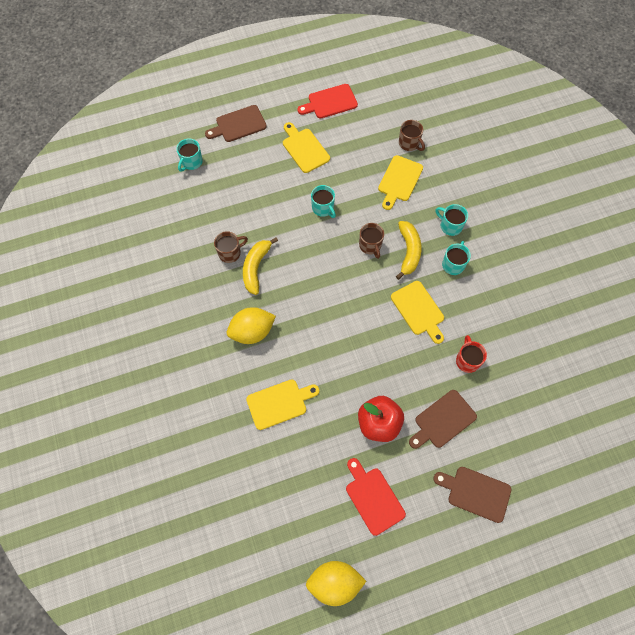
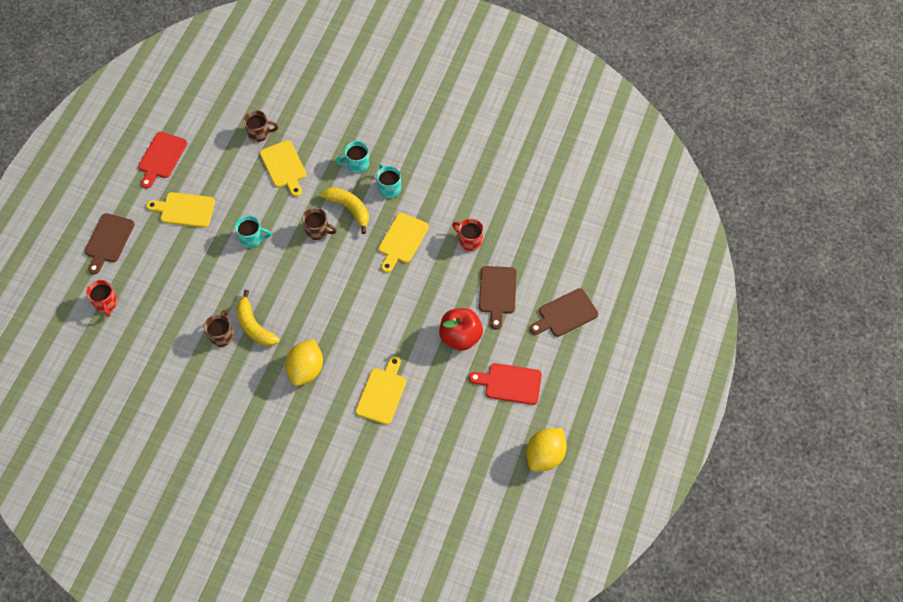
camera: 50 degrees left, 5 degrees down
turquoise mug [176,138,203,172] -> red mug [86,280,118,317]
yellow cutting board [391,281,444,344] -> yellow cutting board turned 105 degrees clockwise [378,213,429,273]

